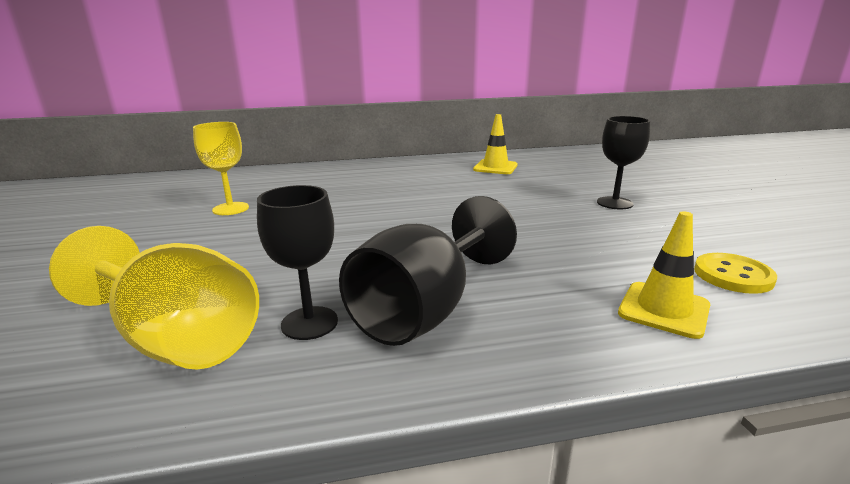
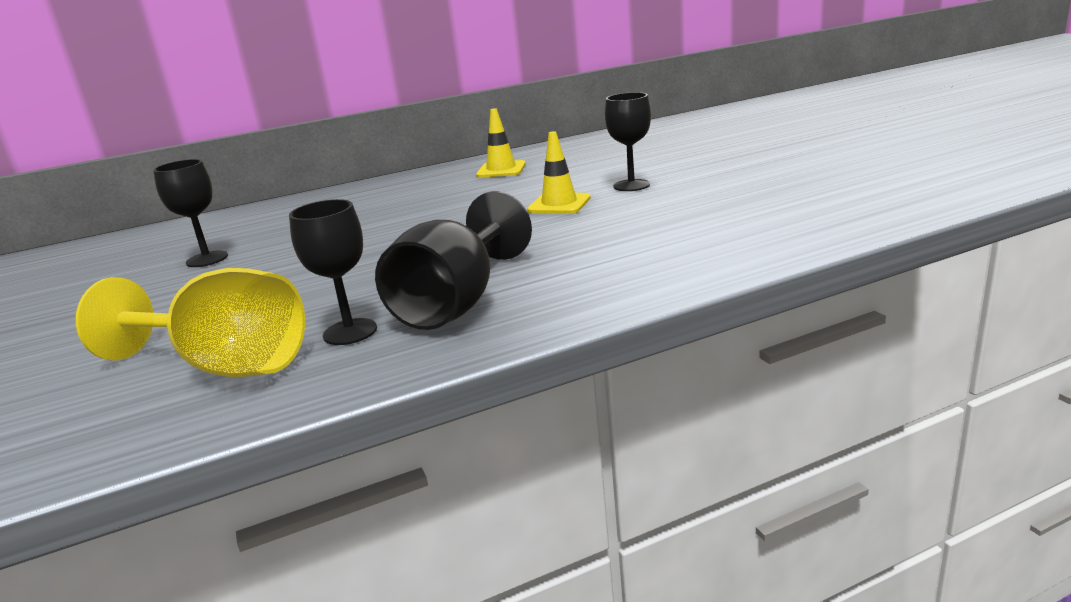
camera: 10 degrees left, 0 degrees up
yellow goblet [193,122,249,215] -> black goblet [153,159,228,267]
yellow traffic cone [618,211,710,339] -> yellow traffic cone moved to [527,131,591,214]
yellow button [694,253,777,294] -> none

